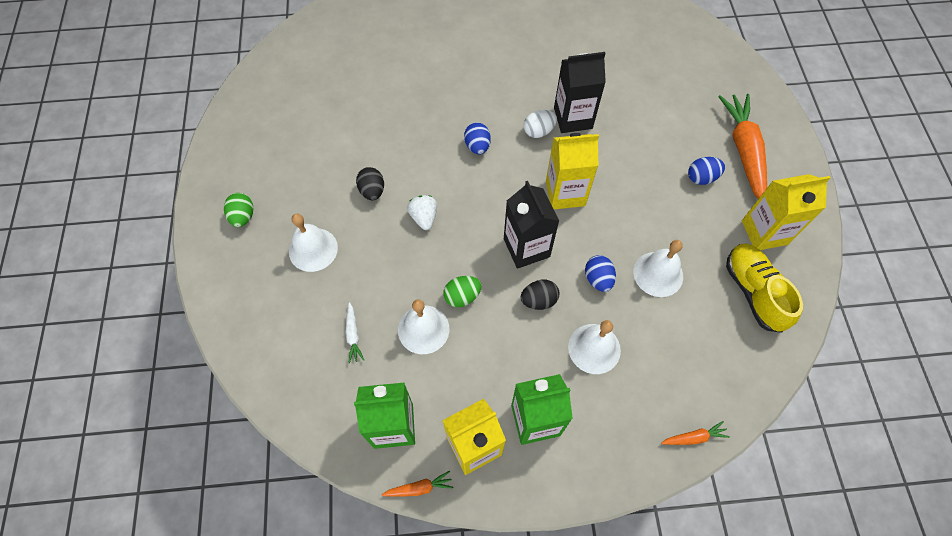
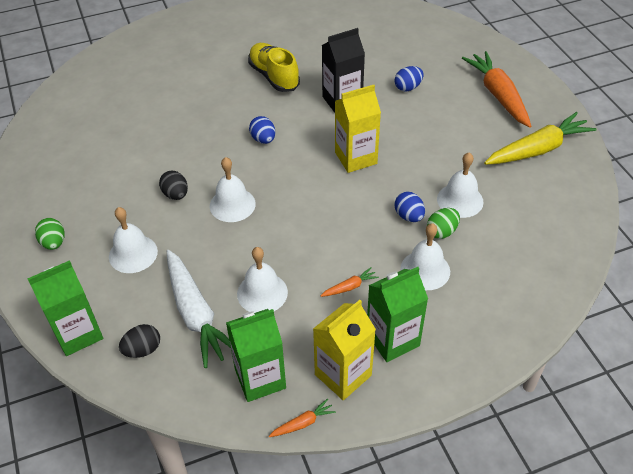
camera: 15 degrees left, 15 degrees down
white carrot [345,302,364,364] -> white carrot [167,250,231,368], size x2.35
white strawberry [407,195,437,230] -> white bell [210,157,256,222]
green egg [443,276,482,307] -> green egg moved to [427,208,460,239]
black carton [504,181,559,269] -> none
black egg [520,280,560,310] -> black egg moved to [119,324,160,358]
white egg [524,110,557,138] -> none
orange carrot [661,421,730,445] -> orange carrot moved to [321,267,379,297]
blue egg [688,157,725,185] -> blue egg moved to [394,66,424,91]
yellow shoe [726,244,803,333] -> yellow shoe moved to [248,43,300,92]
yellow carton [742,174,830,250] -> yellow carrot [484,112,597,165]
none -> green carton [27,260,103,356]

